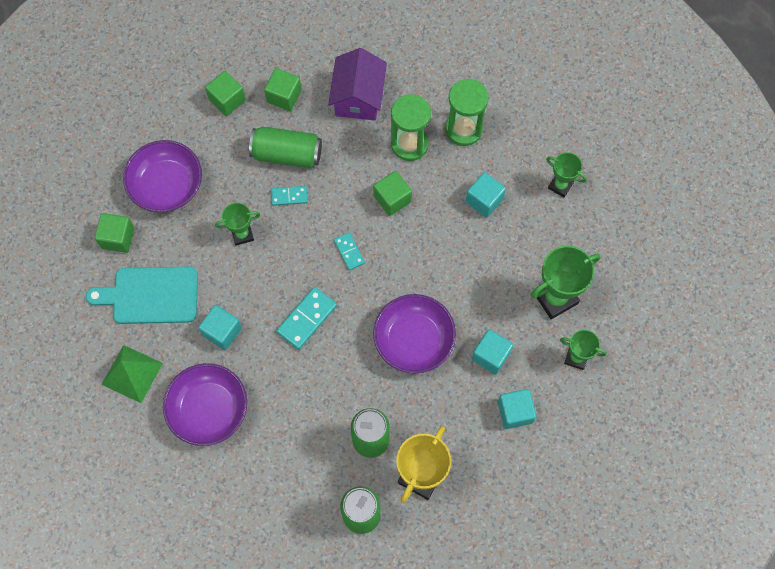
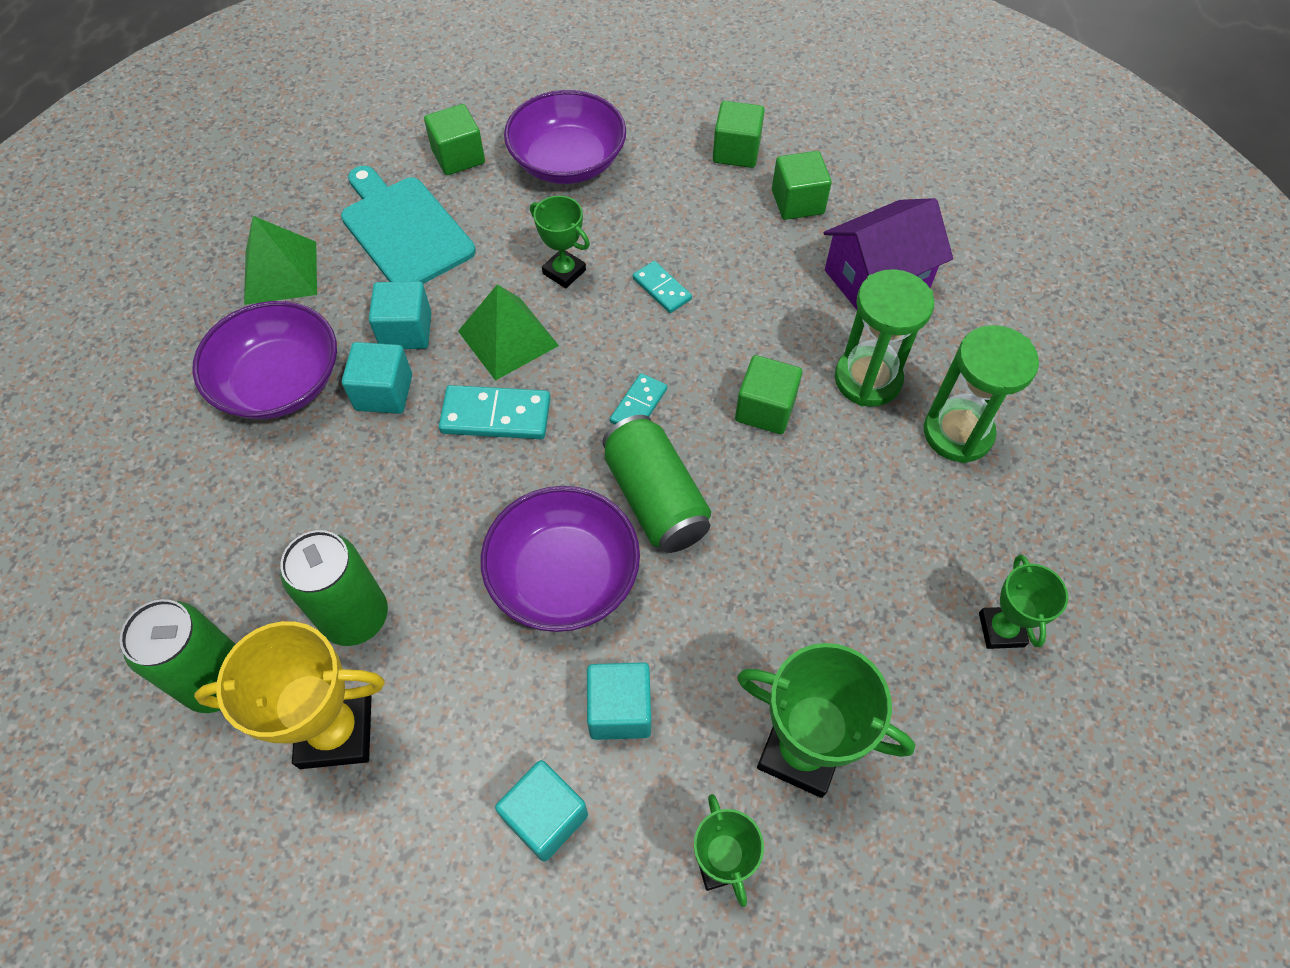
camera: 55 degrees right, 10 degrees down
green can [249,127,322,168] -> green can moved to [602,415,711,553]
turquoise cube [466,172,506,218] -> turquoise cube moved to [342,342,412,414]
none -> green pyramid [458,284,559,381]

